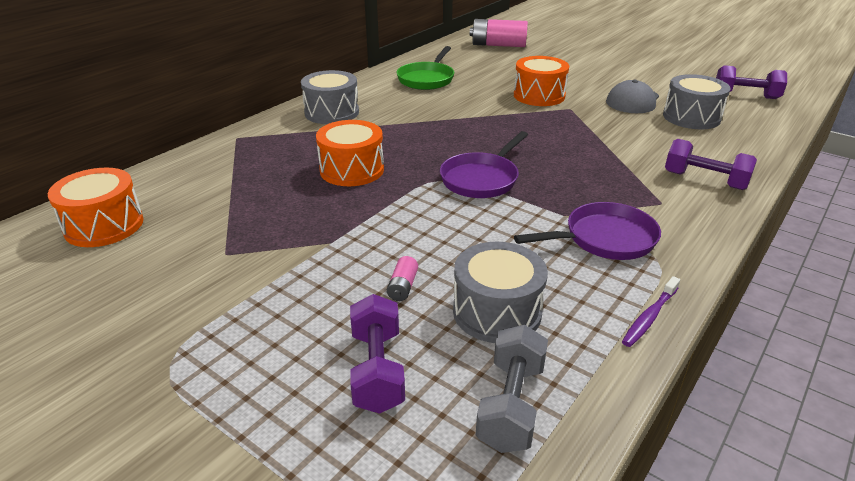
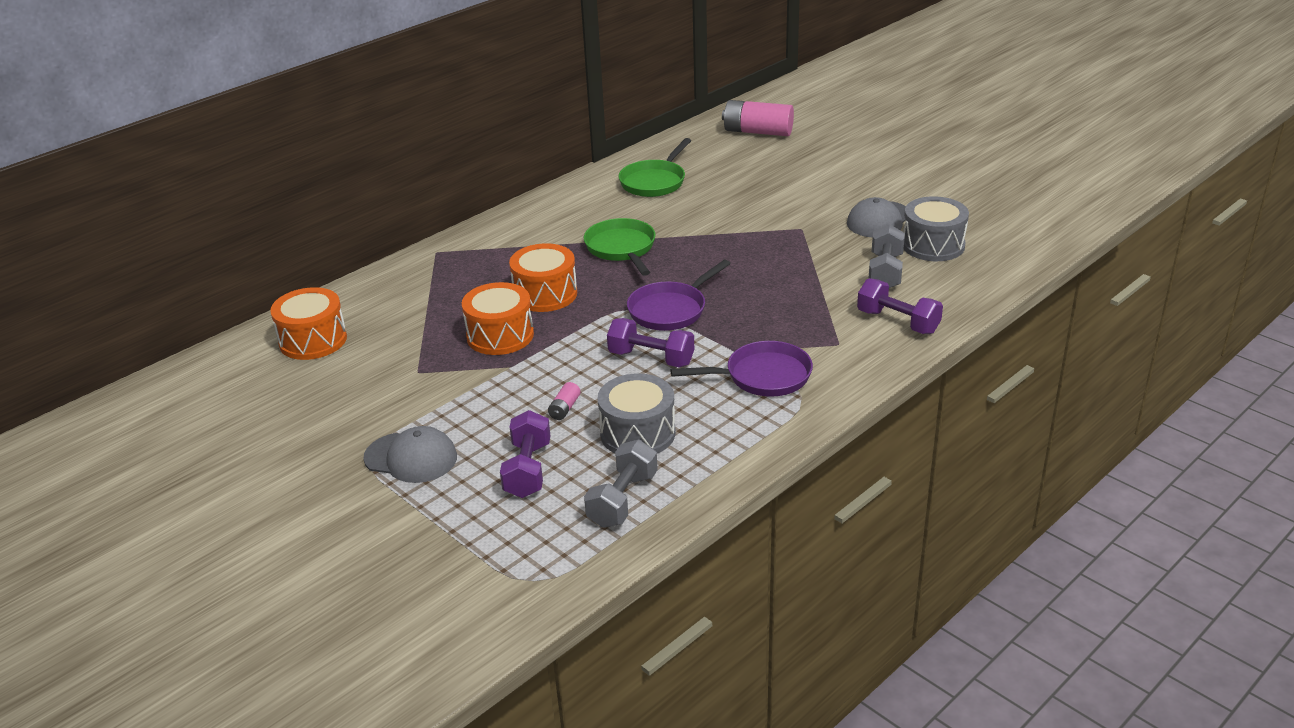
camera: 10 degrees right, 0 degrees up
grey drum [301,70,359,124] -> none
orange drum [514,56,569,106] -> orange drum moved to [462,282,534,355]
purple toothbrush [622,276,680,347] -> none
purple dumbbell [716,65,787,99] -> purple dumbbell moved to [607,318,694,367]
none -> grey cap [363,426,457,483]
none -> green pan [584,218,656,276]
none -> grey dumbbell [868,224,905,288]

